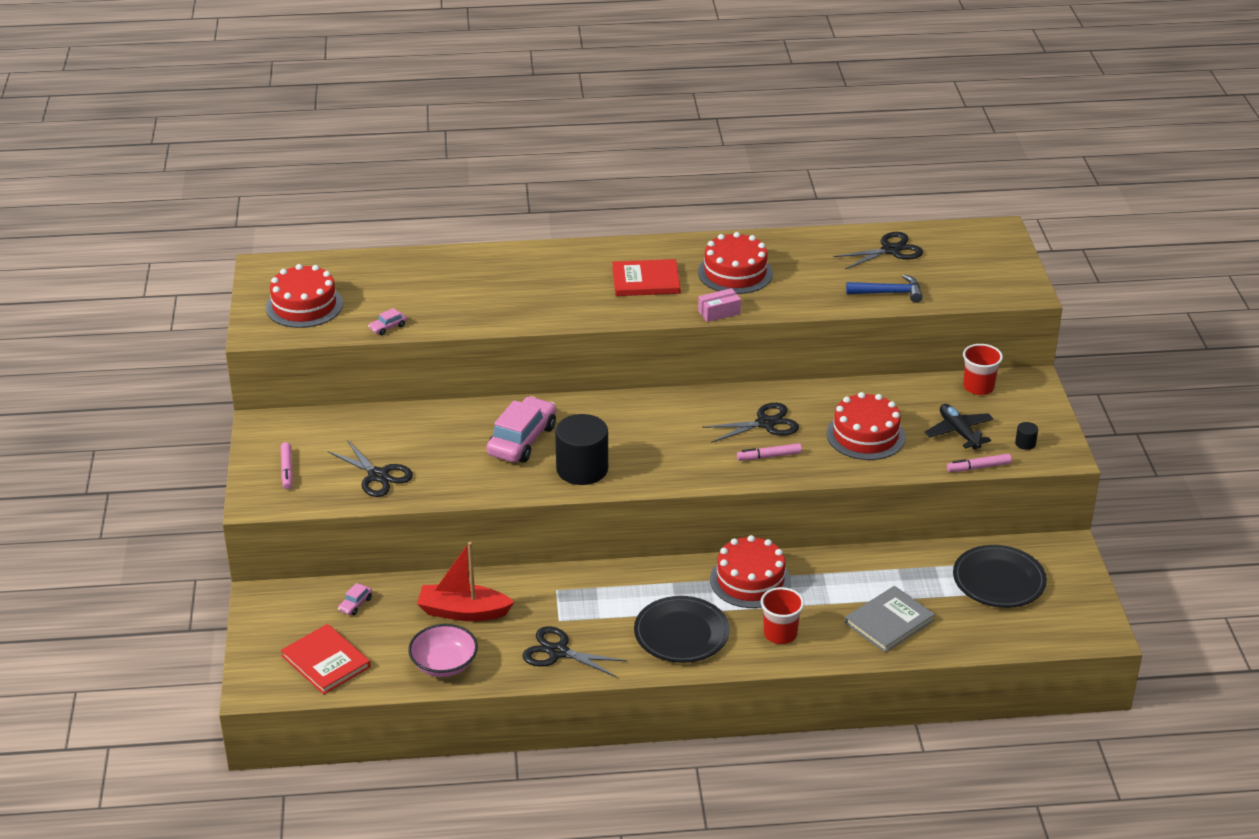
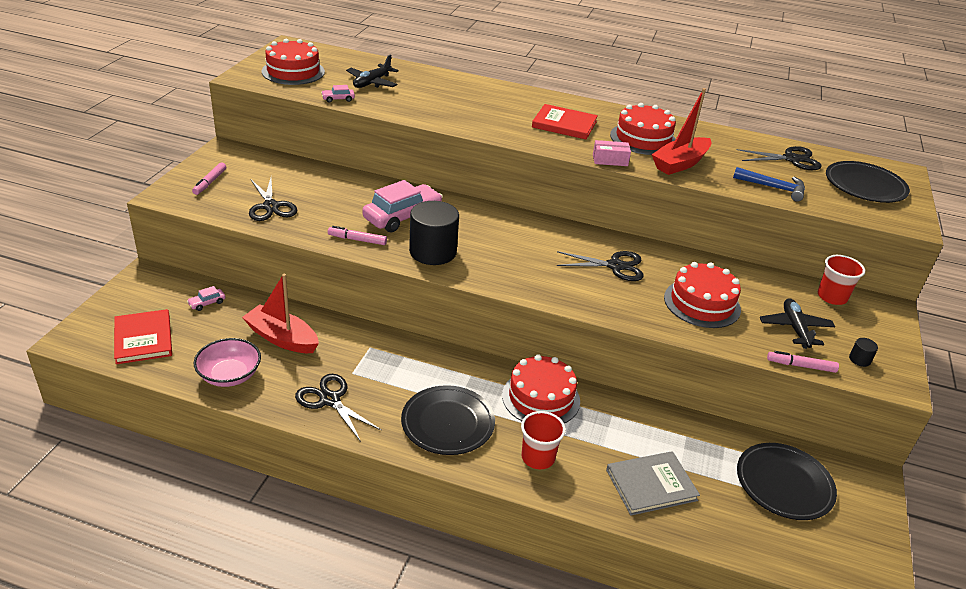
camera: 20 degrees right, 0 degrees up
pink marker [737,443,802,461] -> pink marker moved to [328,226,387,245]
none -> black plane [346,55,399,88]
none -> red boat [652,88,712,175]
none -> black plate [826,161,910,203]

